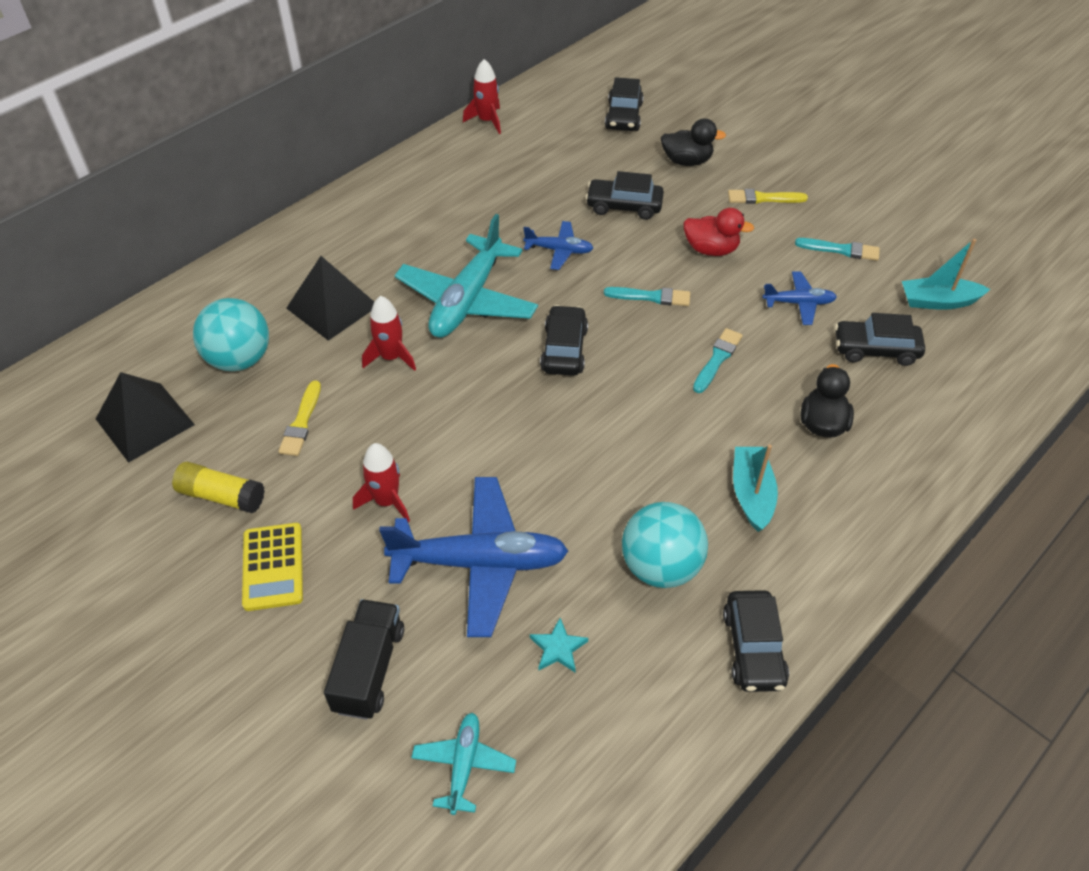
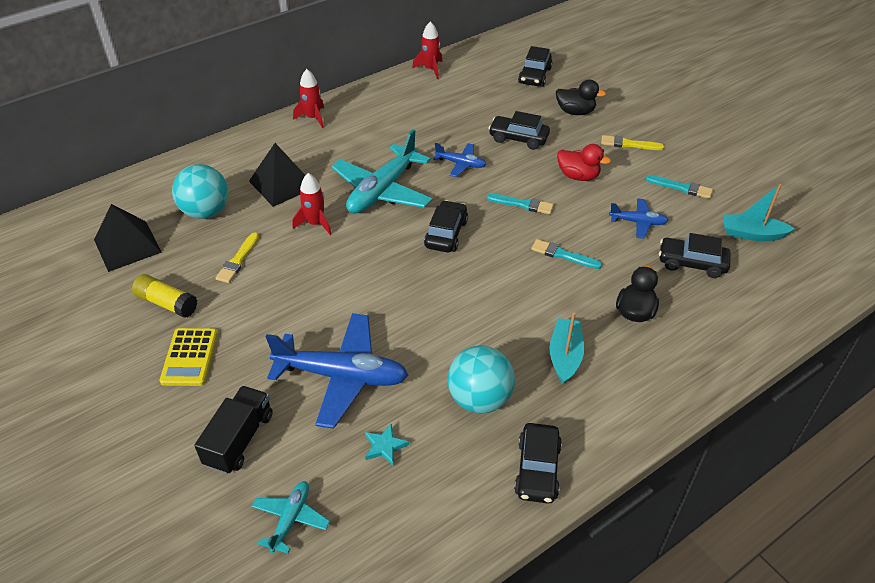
camera: 10 degrees right, 5 degrees down
red rocket [353,443,410,522] -> red rocket moved to [293,69,324,128]
turquoise brush [693,328,743,393] -> turquoise brush turned 105 degrees counterclockwise [531,239,602,269]

